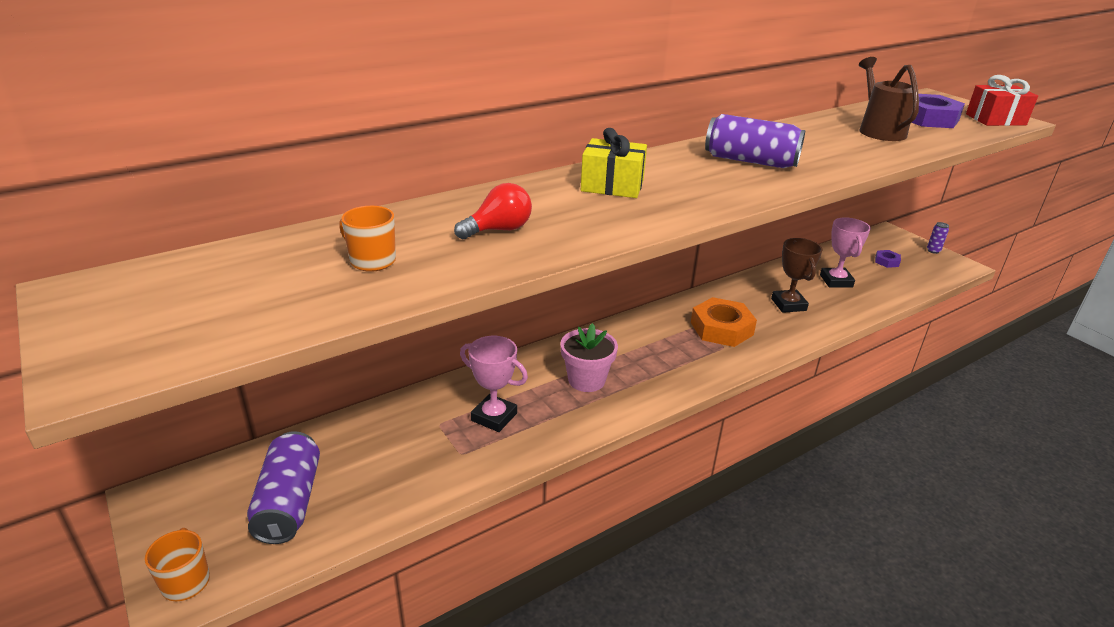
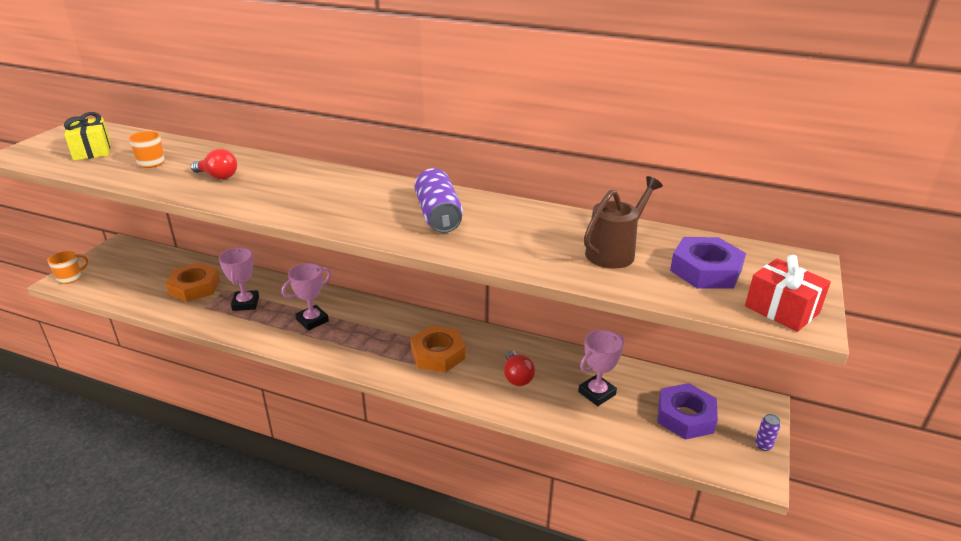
camera: 55 degrees right, 0 degrees up
purple can [247,431,320,544] -> none
pink flower pot [560,323,618,392] -> pink trophy [282,263,331,331]
yellow gift [581,128,647,198] -> yellow gift moved to [64,112,110,161]
brown trophy [771,238,823,313] -> red light bulb [504,350,535,386]
purple nut [875,250,901,268] -> purple nut [657,383,718,440], size x2.08
none -> orange nut [165,263,220,302]

